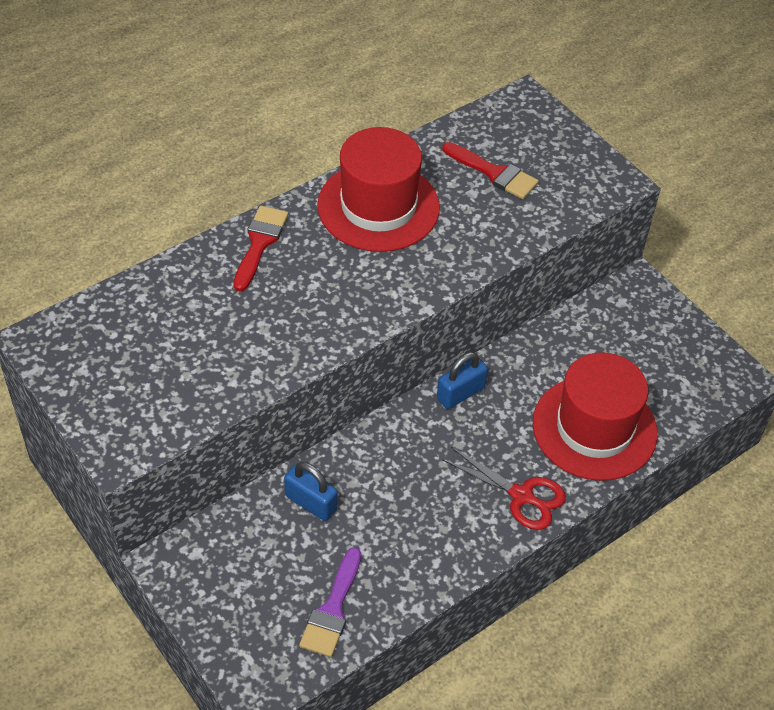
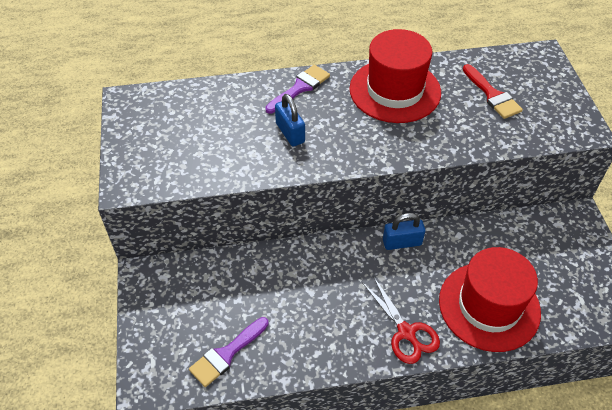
camera: 30 degrees right, 0 degrees up
red brush [233,206,288,292] -> purple brush [265,65,330,114]
blue padlock [284,462,338,521] -> blue padlock moved to [275,94,305,147]

